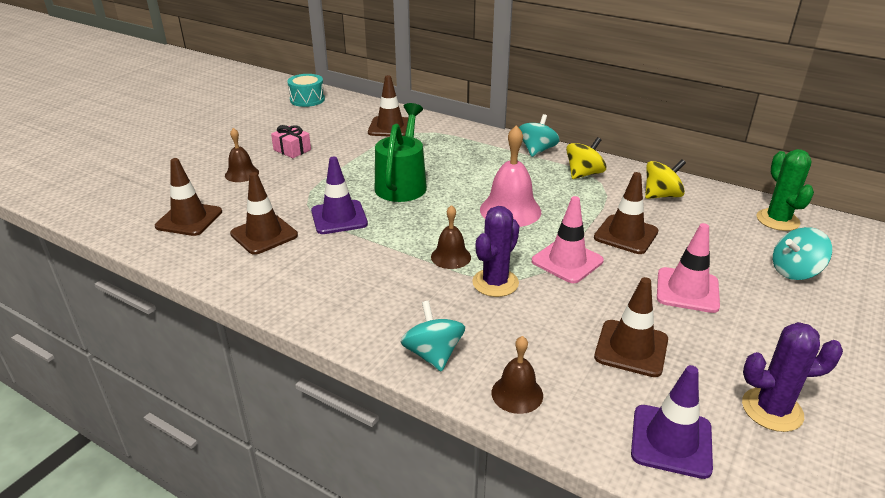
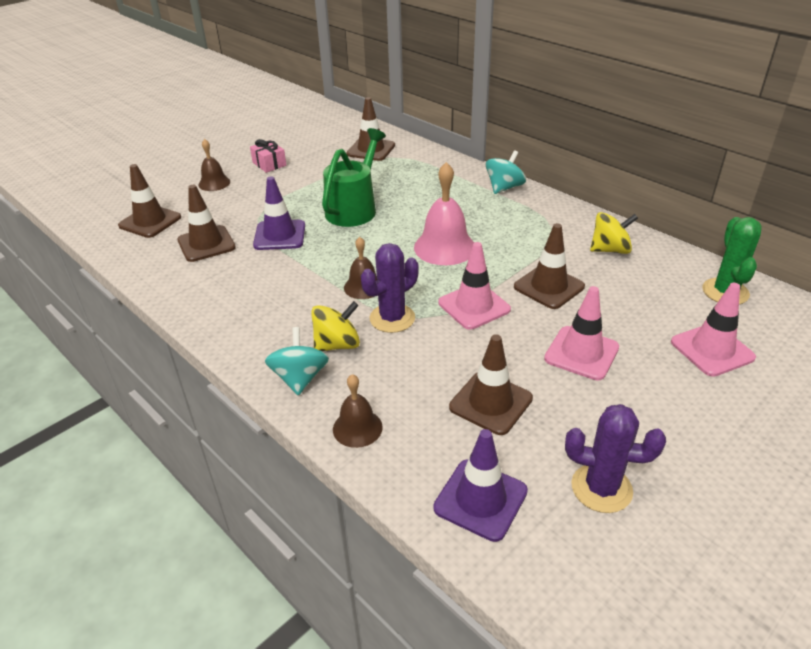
camera: 15 degrees right, 5 degrees up
turquoise drum [287,74,325,107] -> none
yellow spinning top [566,137,606,179] -> yellow spinning top moved to [311,301,360,351]
turquoise spinning top [773,227,832,280] -> pink traffic cone [671,283,756,377]

